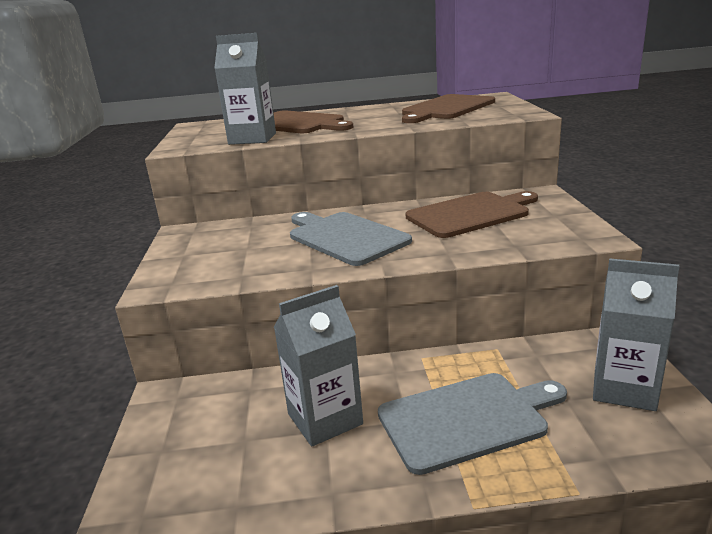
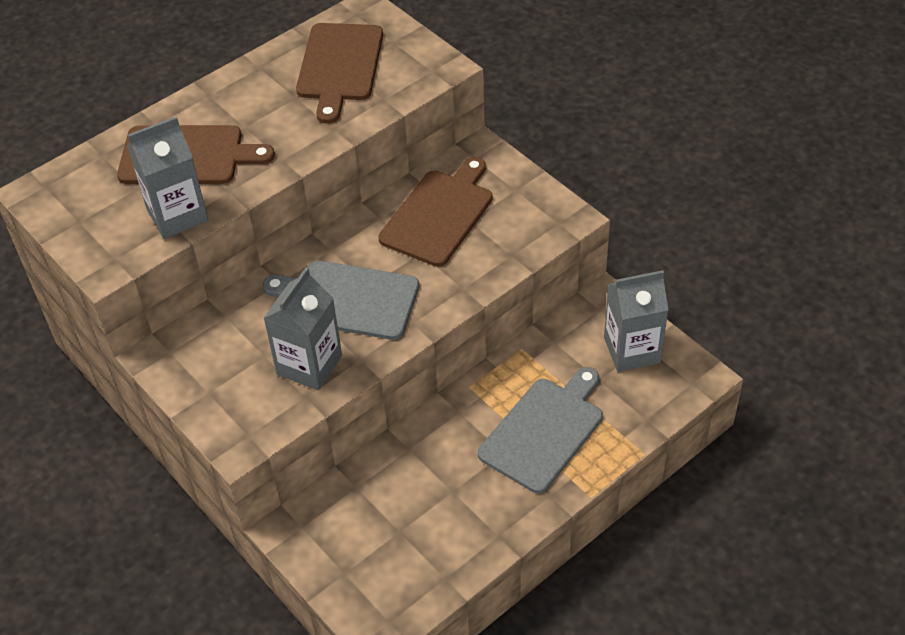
camera: 35 degrees left, 25 degrees up
grey carton [274,285,363,446] -> grey carton moved to [263,267,342,390]

